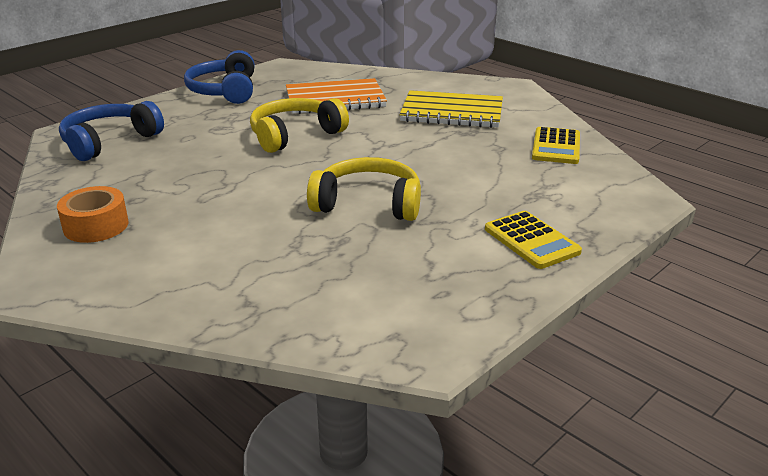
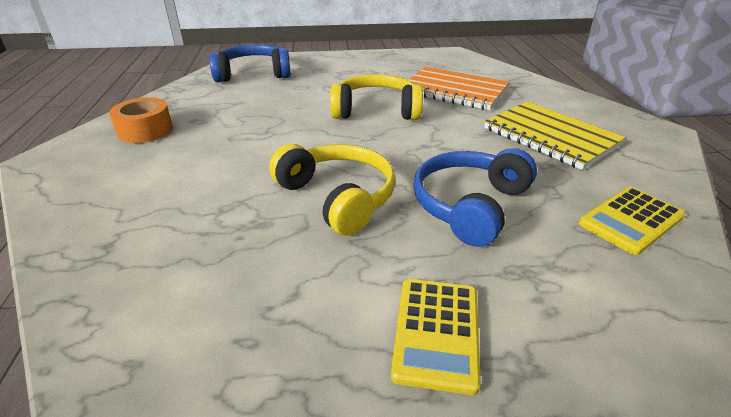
camera: 40 degrees right, 5 degrees up
blue headphones [184,50,255,104] -> blue headphones moved to [413,148,537,247]

